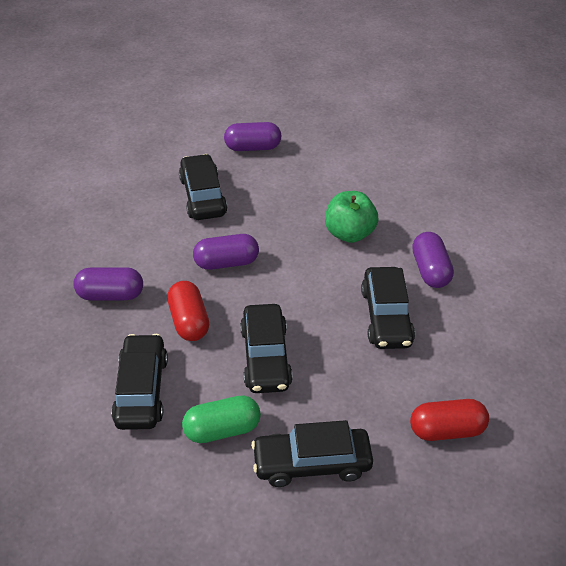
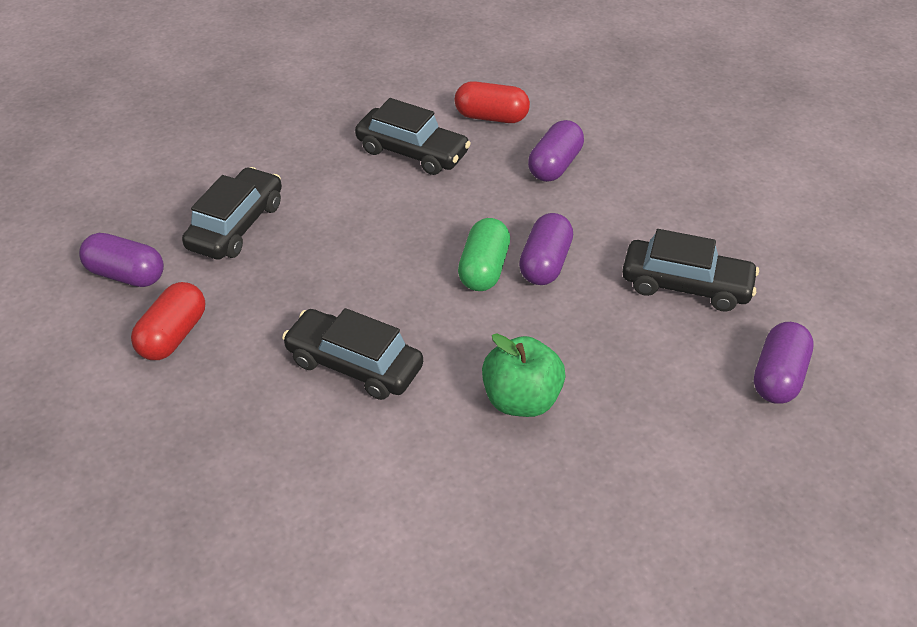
camera: 120 degrees right, 0 degrees up
red capsule [167,281,209,341] -> red capsule moved to [455,81,530,123]
green capsule [182,395,261,443] -> green capsule moved to [458,218,510,291]
black car [240,304,293,393] -> none
purple capsule [412,232,454,288] -> purple capsule moved to [79,233,164,287]

